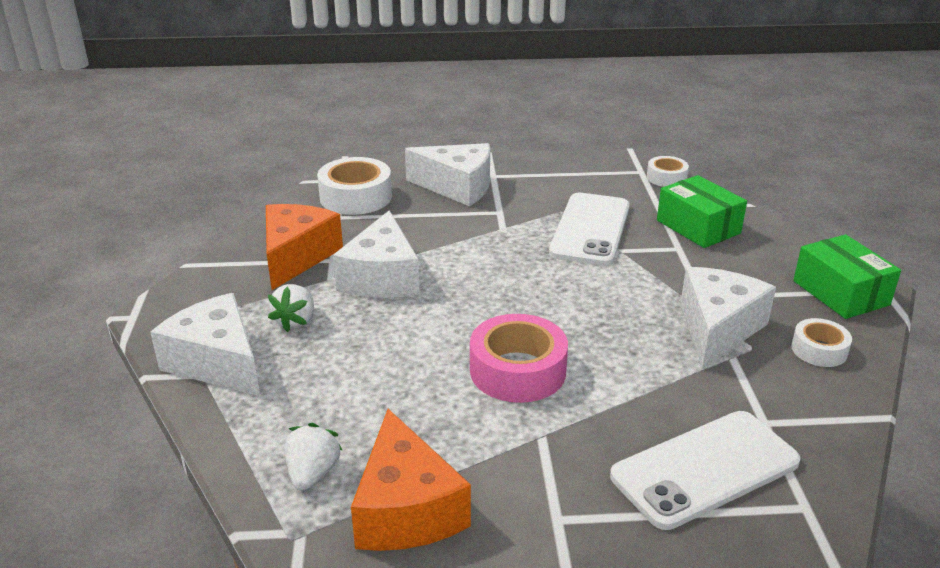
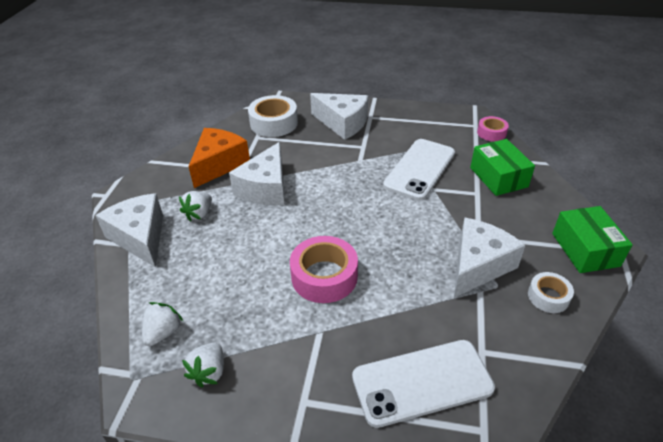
camera: 15 degrees right, 10 degrees up
orange cheese [351,409,471,551] -> white strawberry [182,342,224,387]
white tape [647,156,689,187] -> pink tape [477,116,509,142]

